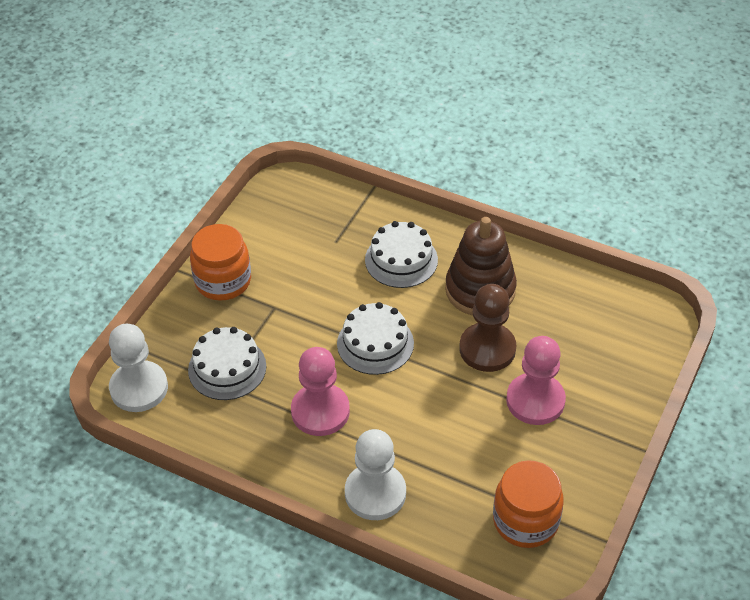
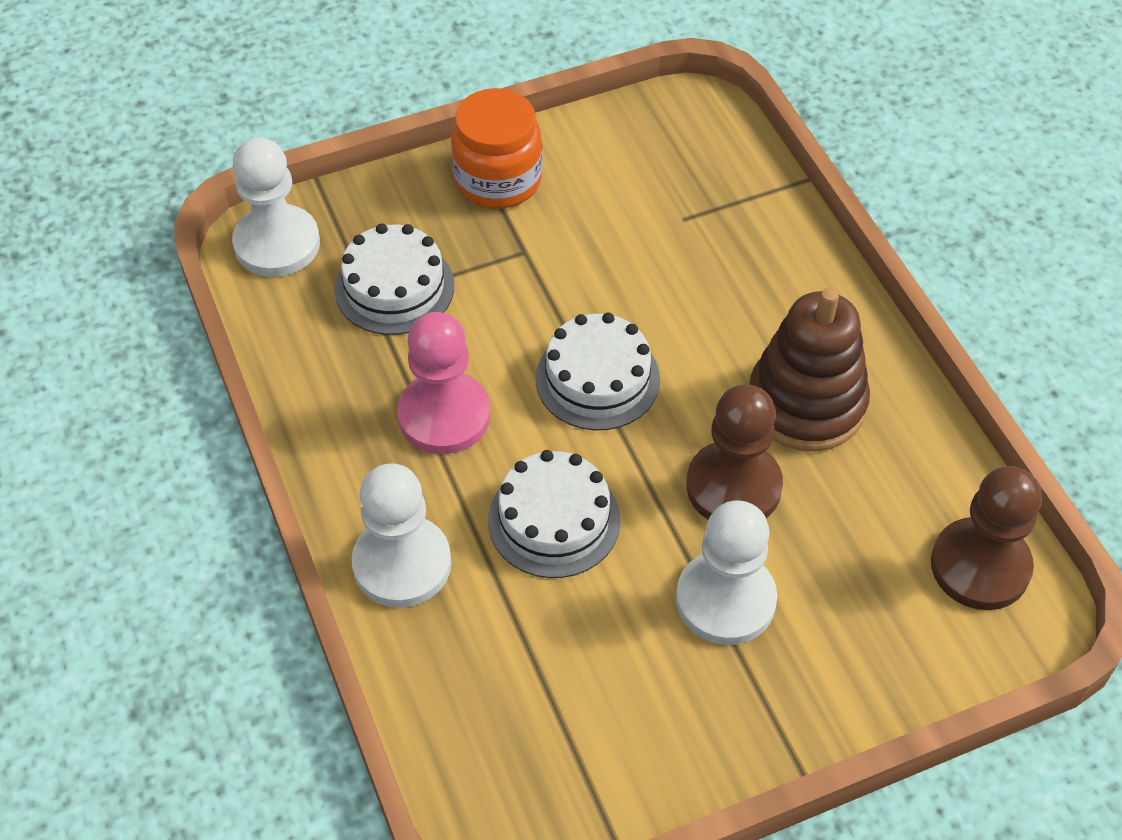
camera: 40 degrees right, 5 degrees up
white cake [365,221,438,288] -> white cake moved to [488,450,620,578]
orange jar [493,460,564,548] -> none
pink pawn [506,336,566,425] -> white pawn [676,500,777,645]
none -> brown pawn [931,466,1042,610]

